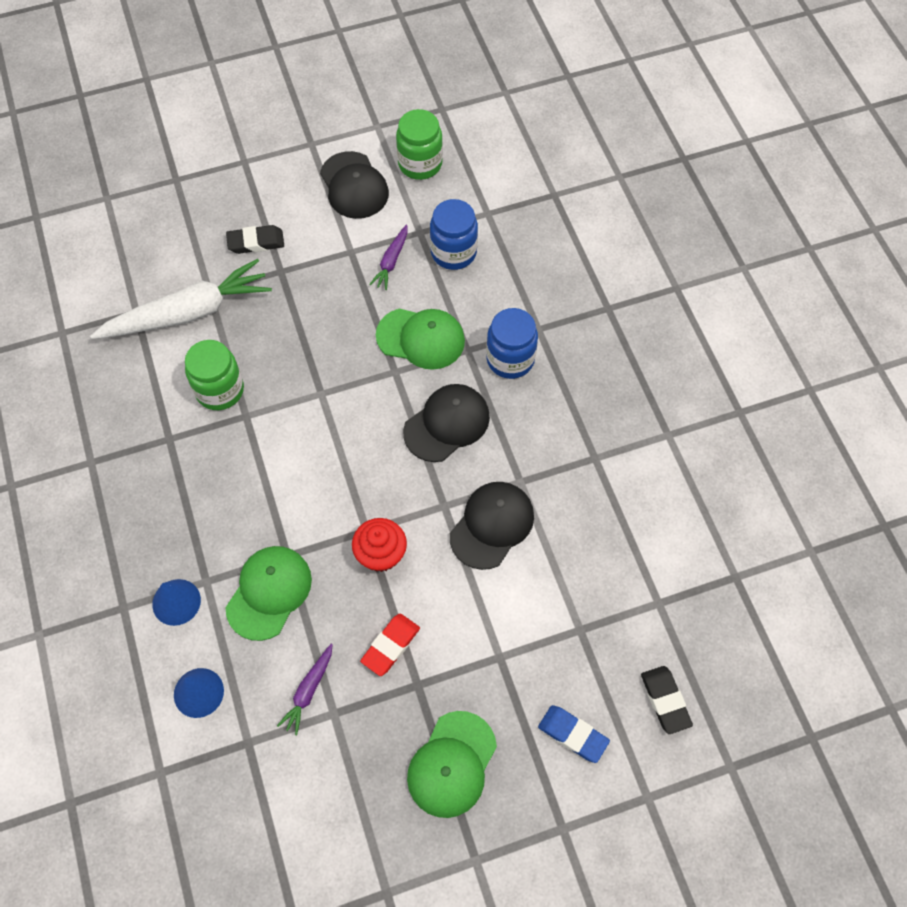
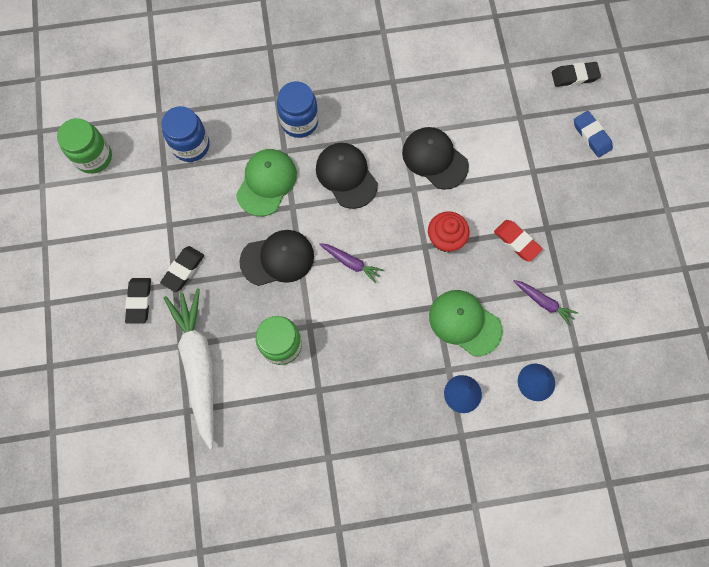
camera: 80 degrees left, 10 degrees up
black cap [320,151,389,219] -> black cap moved to [239,230,314,286]
purple carrot [369,224,408,290] -> purple carrot moved to [319,243,383,283]
green cap [407,711,497,818] -> none
blue eraser [538,705,610,763] -> blue eraser turned 75 degrees counterclockwise [574,111,613,157]
none -> black eraser [160,246,204,292]

